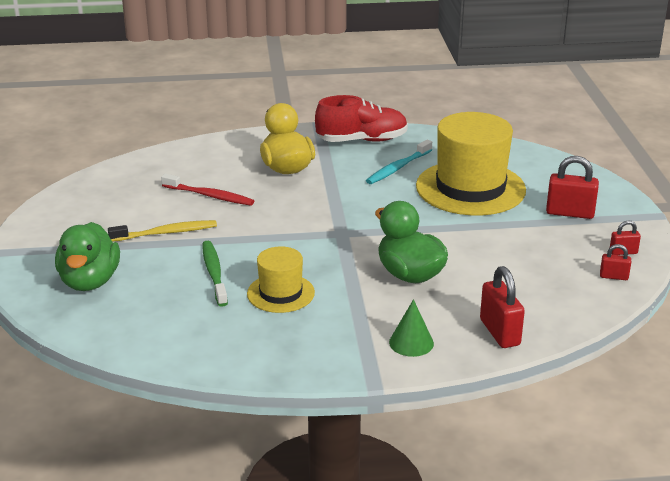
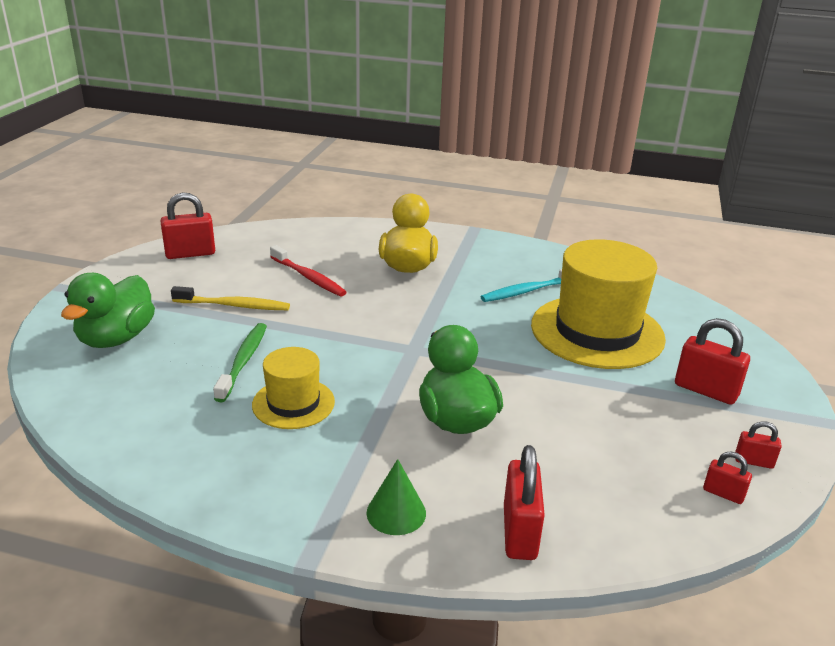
camera: 20 degrees right, 0 degrees up
red shoe [315,95,408,142] -> none
none -> red padlock [161,193,215,259]

